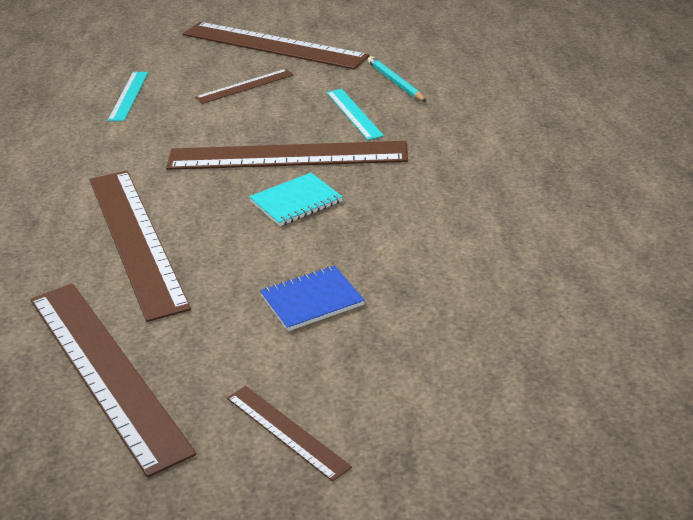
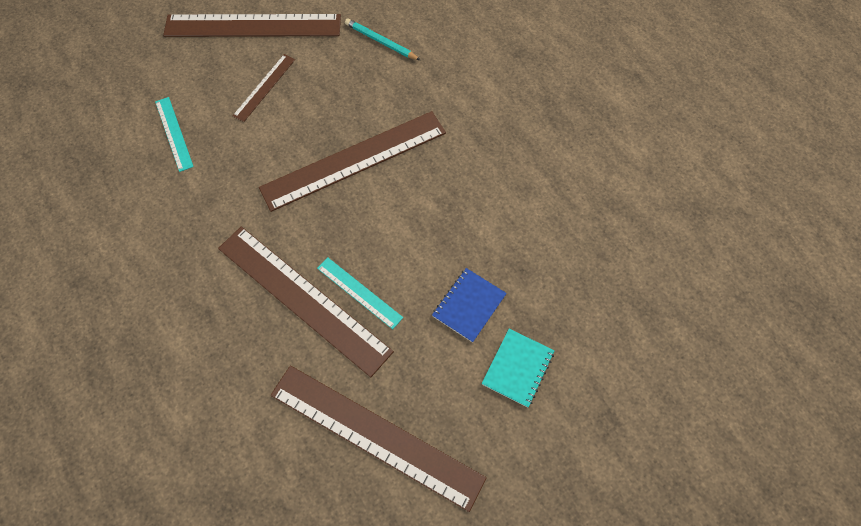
camera: 30 degrees left, 30 degrees up
brown ruler [227,386,352,482] -> none
turquoise notebook [249,173,343,226] -> turquoise notebook moved to [482,329,555,408]
turquoise ruler [327,89,384,140] -> turquoise ruler moved to [317,257,403,329]

